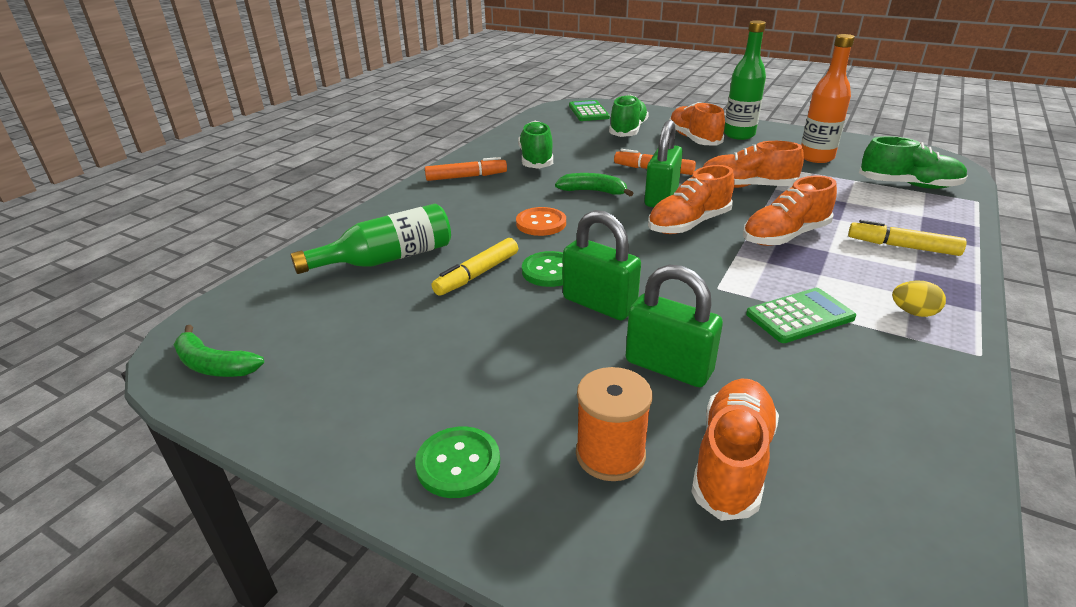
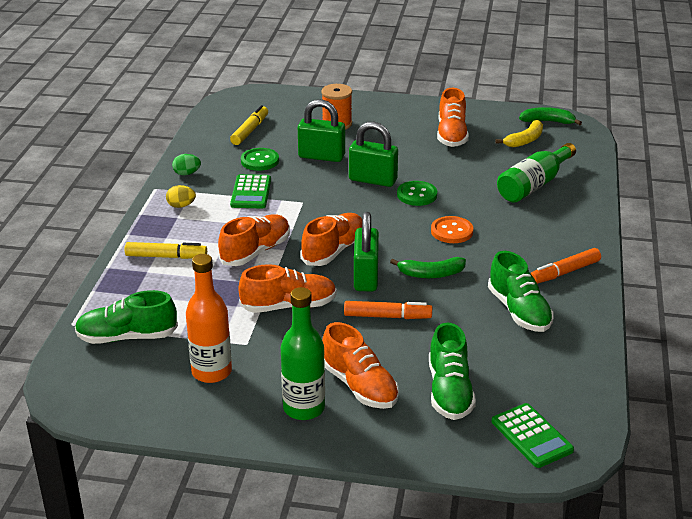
camera: 160 degrees right, 0 degrees up
green button [415,426,500,498] -> green button moved to [241,148,279,171]
yellow marker [432,238,518,296] -> yellow marker moved to [230,105,268,145]
orange shoe [691,378,779,521] -> orange shoe moved to [437,88,469,147]
green calculator [746,288,856,343] -> green calculator turned 45 degrees counterclockwise [230,174,271,209]
none -> green egg [172,154,201,175]
none -> yellow banana [496,120,543,147]

